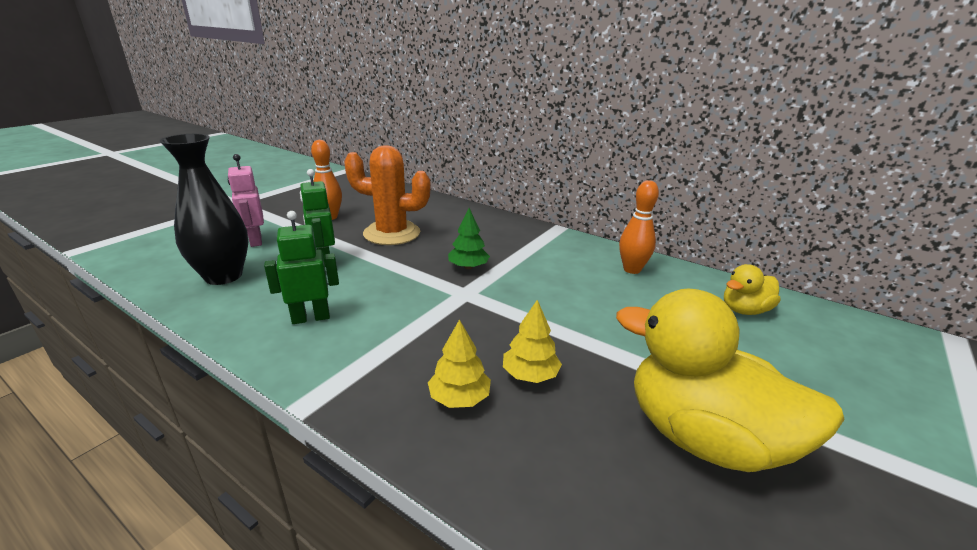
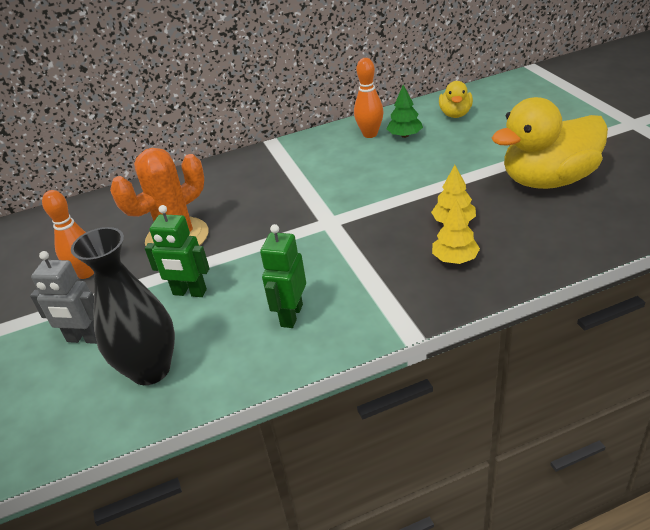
camera: 50 degrees left, 10 degrees up
pink robot [228,154,264,247] -> grey robot [30,251,97,344]
green tree [448,208,490,269] -> green tree moved to [387,85,423,138]

